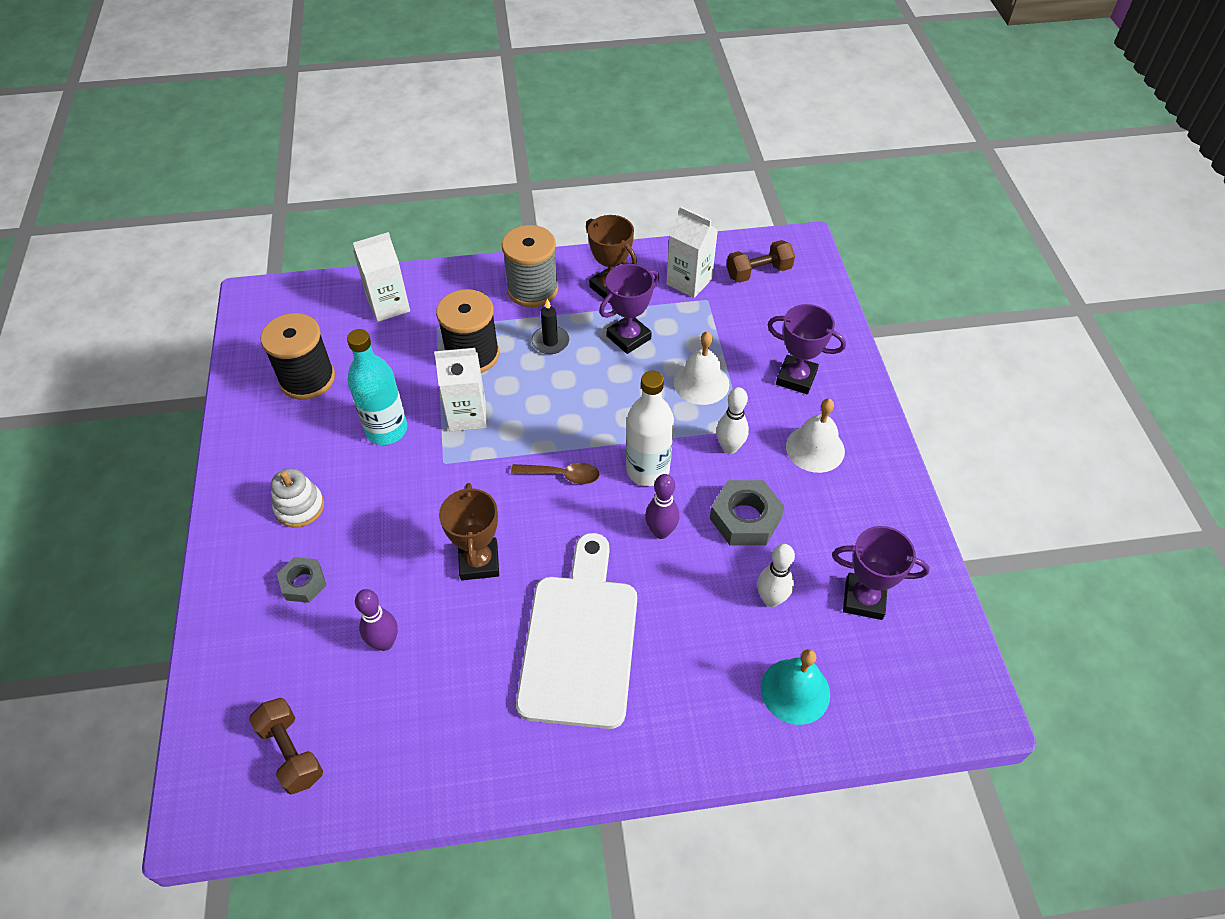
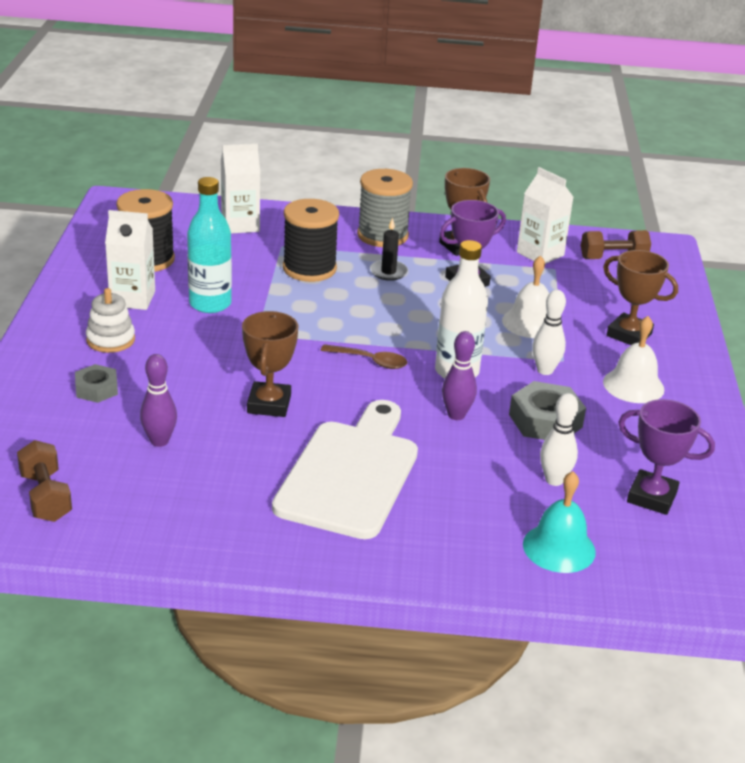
camera: 10 degrees right, 20 degrees down
white carton [434,348,487,432] -> white carton moved to [105,210,155,310]
purple trophy [768,304,846,394] -> brown trophy [603,250,678,345]

